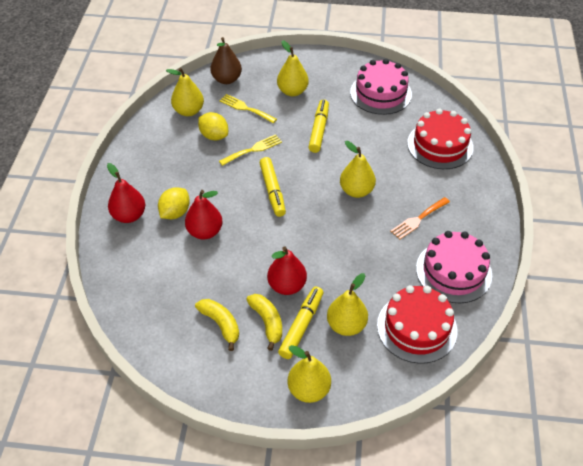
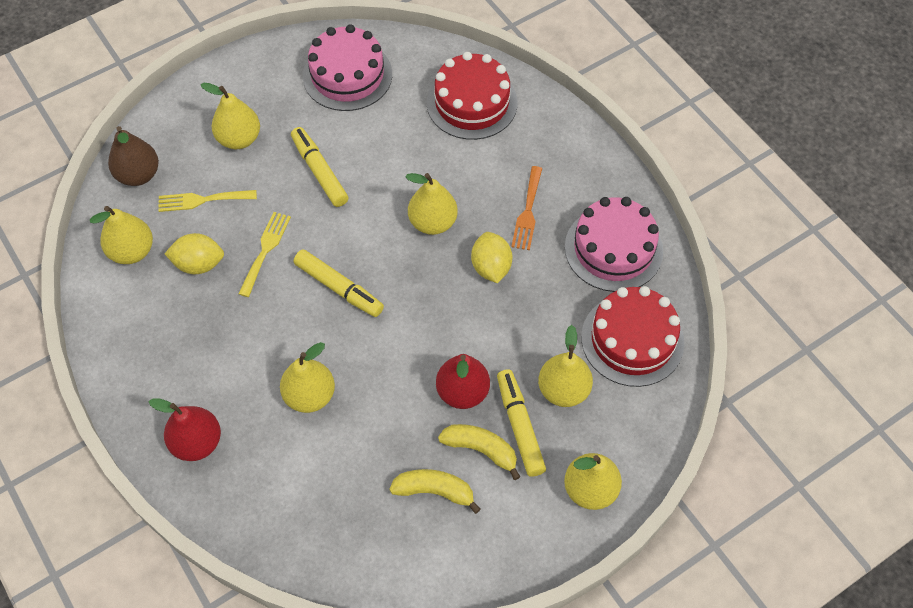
camera: 40 degrees left, 10 degrees up
yellow lemon [158,187,190,219] -> yellow lemon moved to [471,232,512,283]
red pear [185,190,223,239] -> yellow pear [280,342,335,413]

